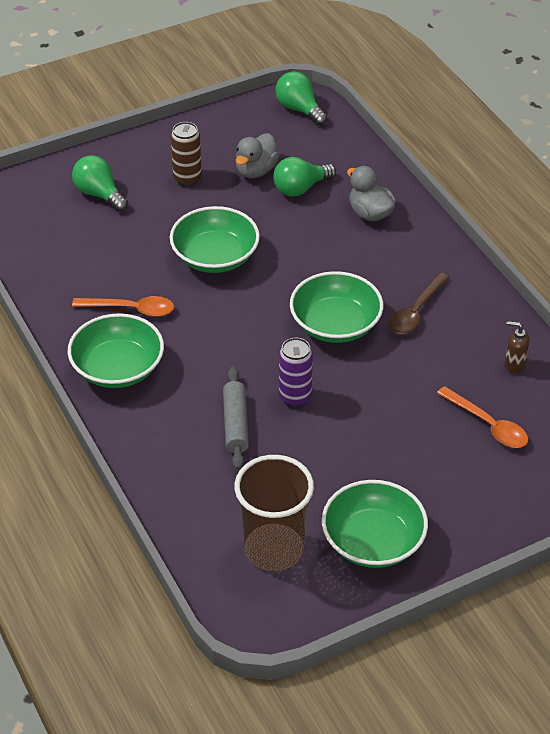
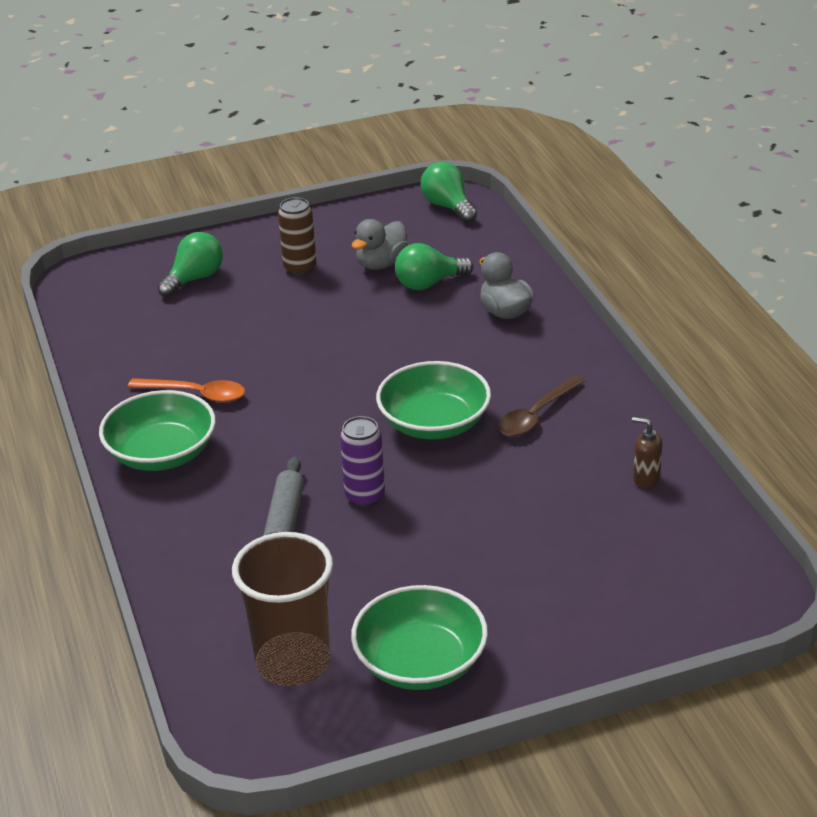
camera: 10 degrees right, 10 degrees down
green light bulb [72,155,128,212] -> green light bulb turned 75 degrees clockwise [157,232,223,297]
green bowl [170,206,260,273] -> none
orange spoon [437,386,528,448] -> none

